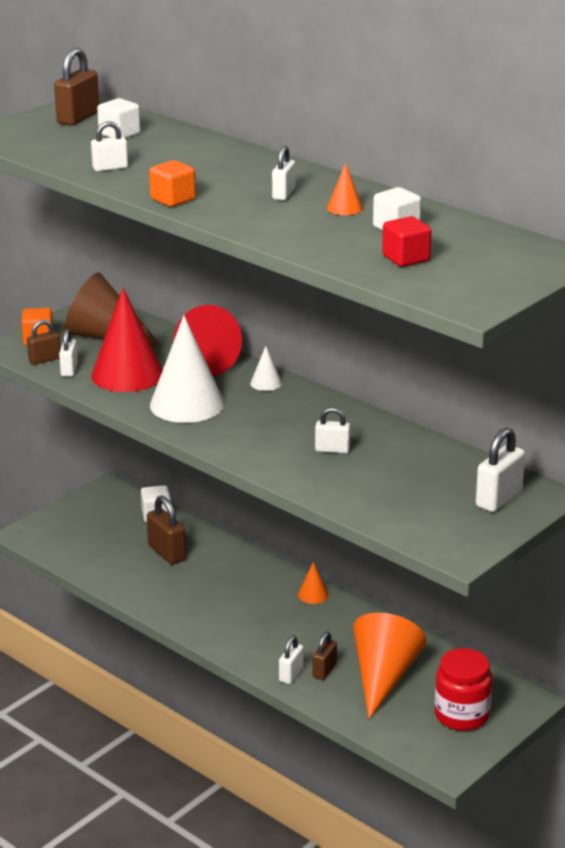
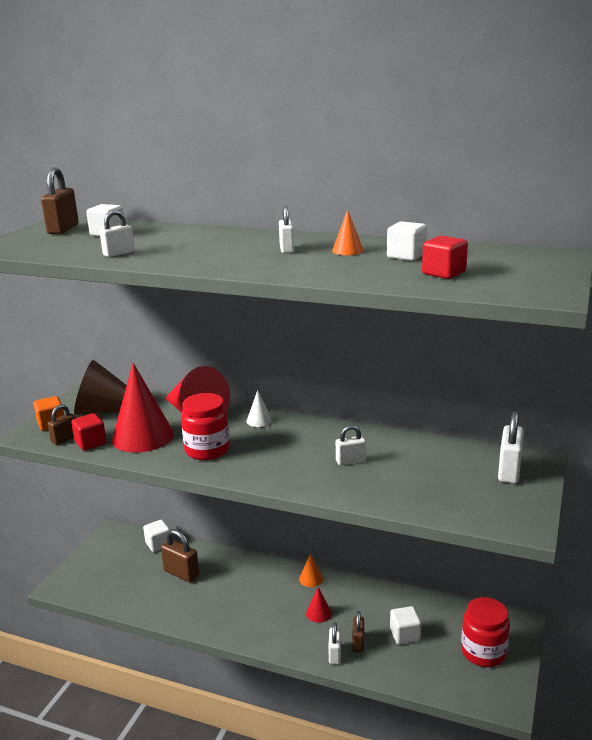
camera: 20 degrees left, 5 degrees down
white padlock [59,329,78,377] -> red cube [71,413,107,451]
orange cube [149,160,196,207] -> none
white cone [150,316,224,423] -> red jar [181,393,230,460]
orange cone [353,613,426,719] -> white cube [390,606,421,645]
none -> red cone [306,587,332,623]

